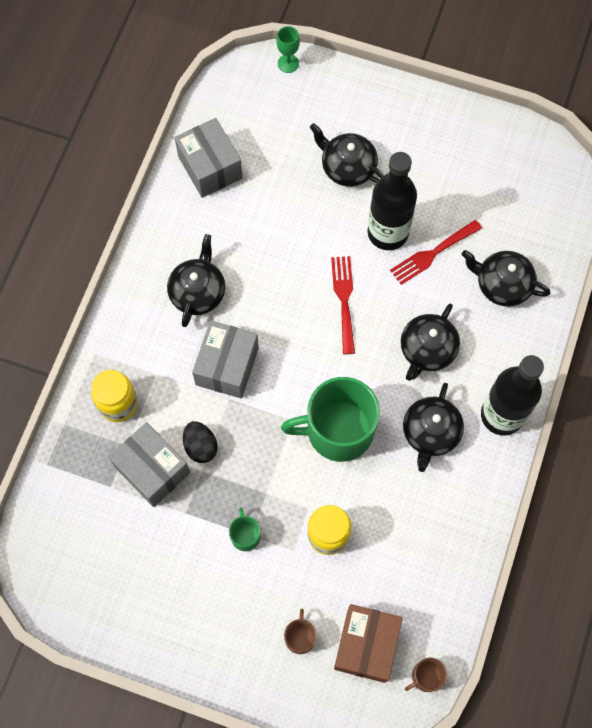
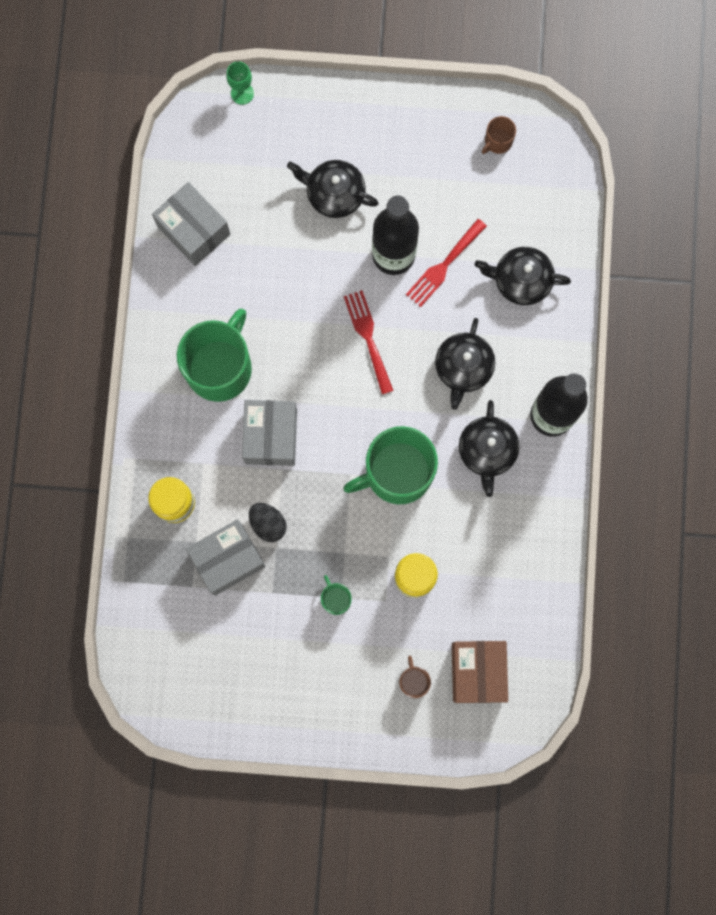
camera: 15 degrees left, 10 degrees up
grey box [109,422,190,507] -> grey box turned 60 degrees counterclockwise [186,519,265,596]
black teapot [167,234,225,327] -> green mug [177,309,252,402]
brown mug [405,658,447,692] -> brown mug moved to [482,116,516,154]

